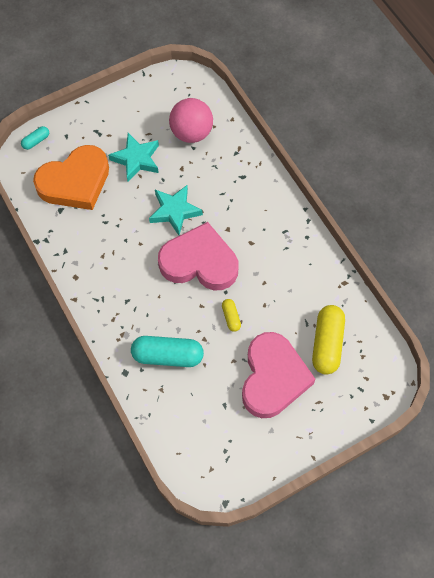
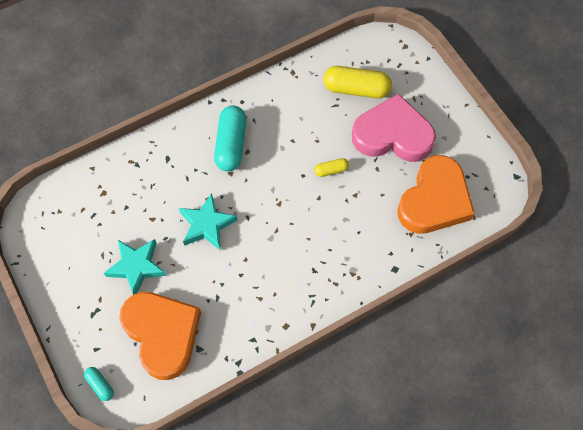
camera: 90 degrees left, 0 degrees up
turquoise capsule [131,336,204,367] -> turquoise capsule moved to [214,106,246,171]
pink heart [158,222,238,290] -> none
pink ball [169,98,213,143] -> none
none -> orange heart [397,155,475,234]

